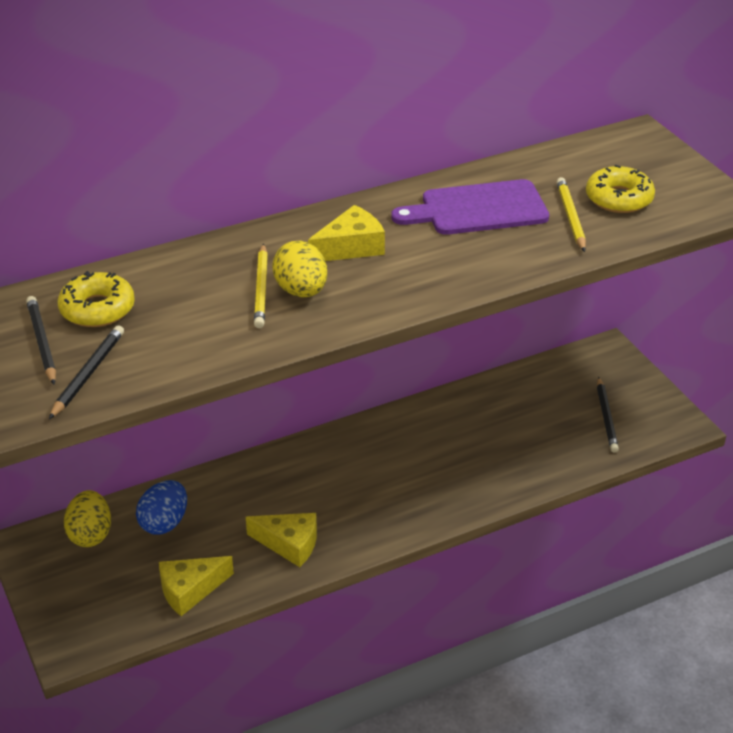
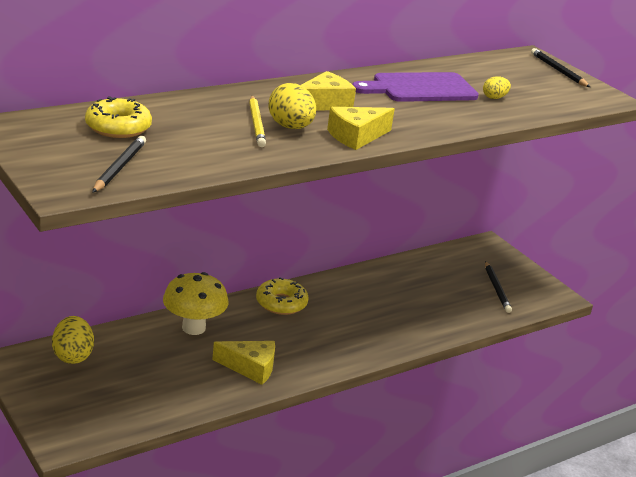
camera: 10 degrees left, 10 degrees down
black pencil [26,296,56,385] -> black pencil moved to [531,48,590,87]
blue egg [136,480,187,535] -> none
yellow cheese [159,556,234,616] -> yellow cheese moved to [327,107,395,150]
yellow pencil [556,177,586,252] -> yellow egg [483,76,511,99]
yellow donut [586,164,655,213] -> yellow donut moved to [256,277,309,315]
none -> yellow mushroom [163,272,228,335]

